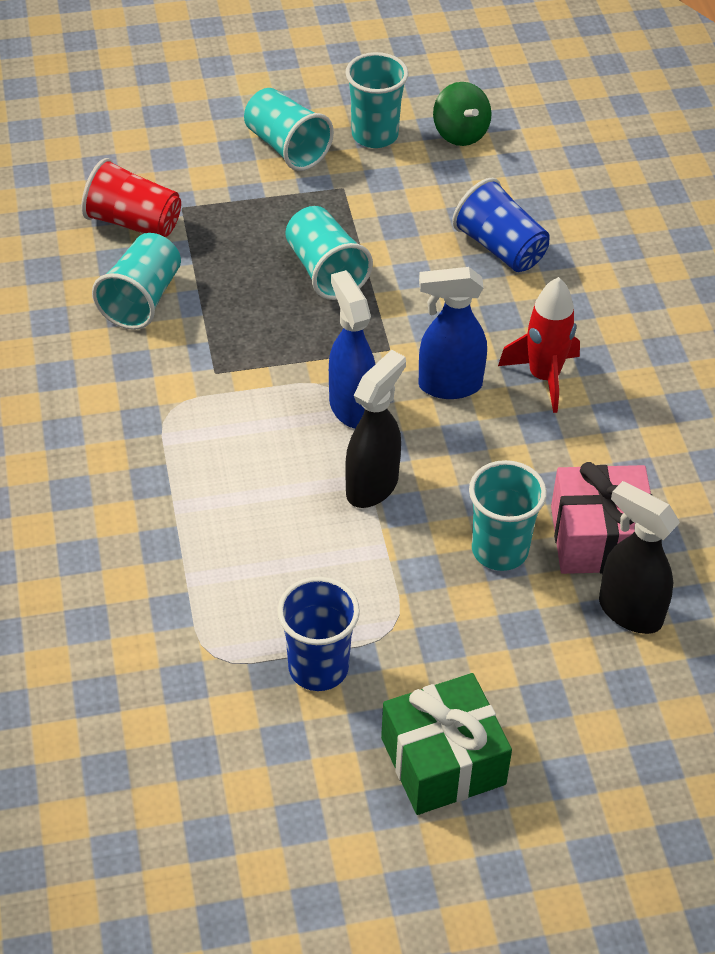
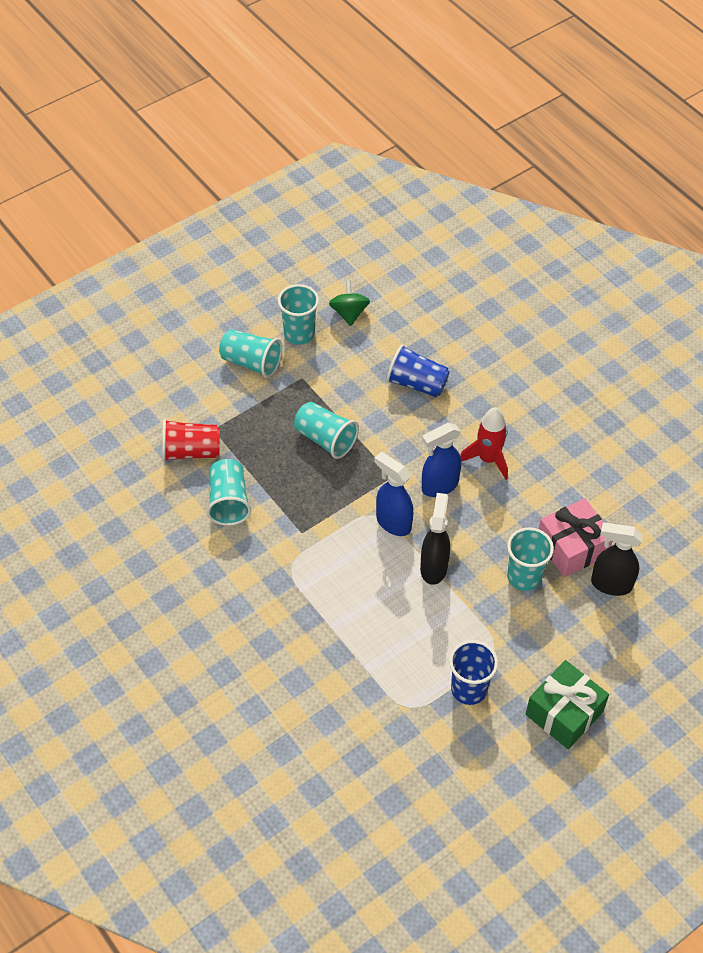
camera: 25 degrees left, 5 degrees up
green spinning top [433,82,492,146] -> green spinning top turned 135 degrees counterclockwise [329,280,370,326]

